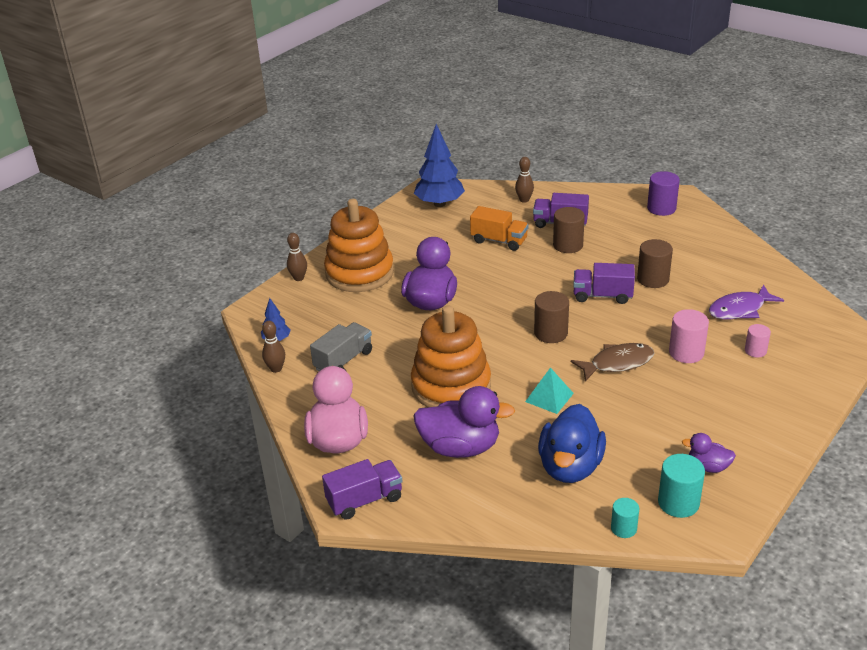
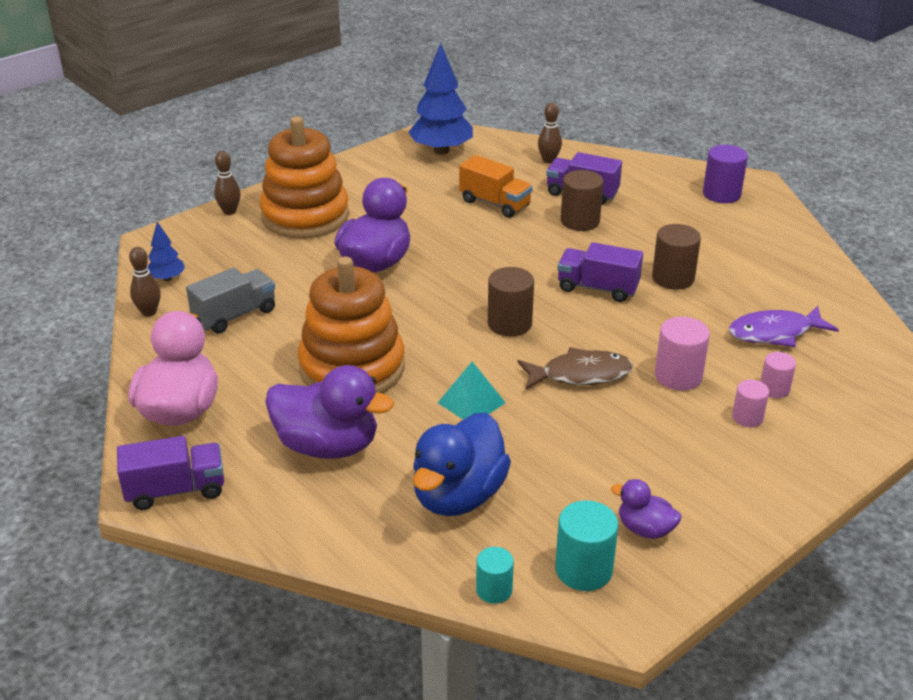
camera: 10 degrees right, 0 degrees up
none -> pink cylinder [732,379,769,427]

